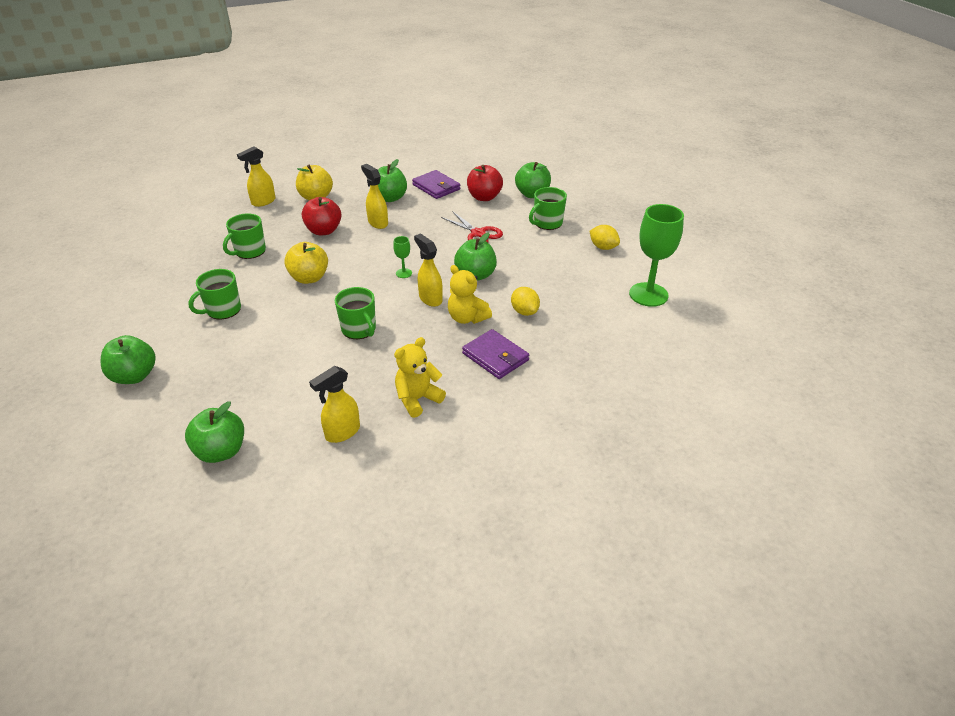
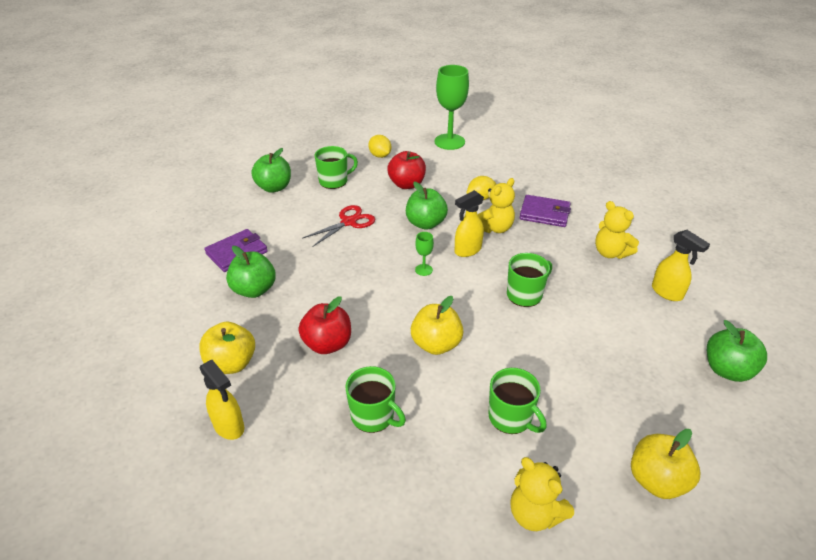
camera: 90 degrees left, 0 degrees up
green apple [101,335,156,384] -> yellow apple [631,429,700,499]
yellow spray bottle [361,164,388,229] -> none
purple wallet [462,329,529,379] -> purple wallet turned 60 degrees clockwise [519,195,571,227]
red apple [467,165,503,201] -> red apple moved to [387,151,426,189]
green mug [529,187,567,230] -> green mug turned 75 degrees counterclockwise [315,146,358,189]
yellow lemon [590,225,620,250] -> yellow lemon turned 75 degrees counterclockwise [368,135,391,158]
none -> yellow teddy bear [510,457,574,531]

